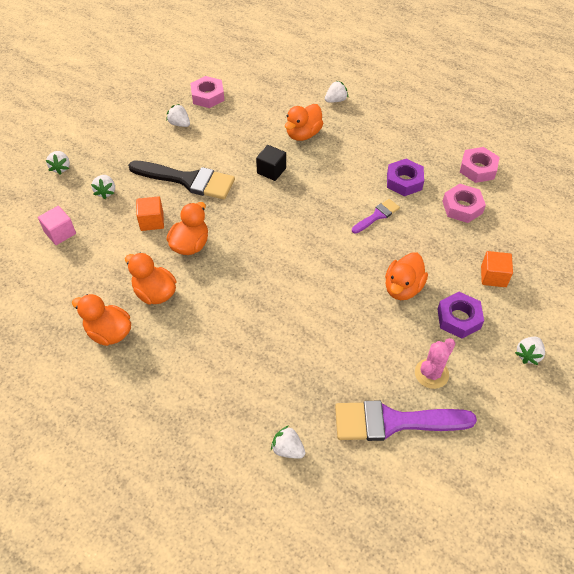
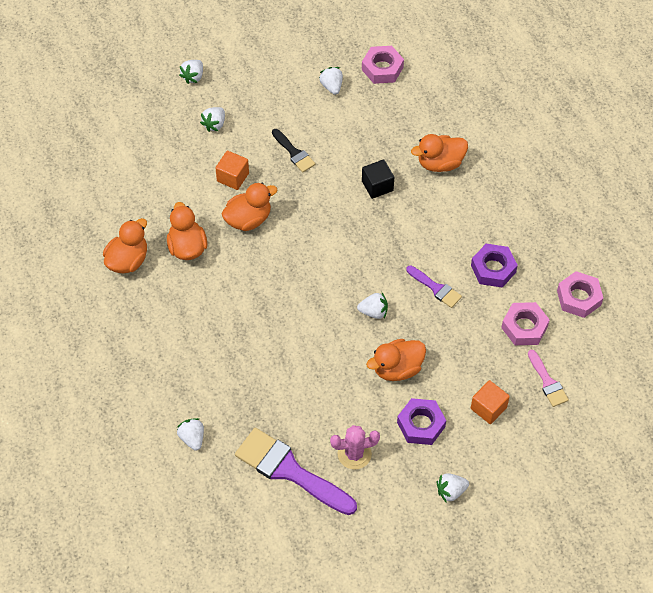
camera: 35 degrees right, 5 degrees up
pink cube [38,206,76,245] -> none
orange duck [72,294,131,346] -> orange duck turned 60 degrees clockwise [103,218,147,274]
black brush [128,161,235,199] -> black brush [272,129,315,172], size x0.51
white strawberry [325,81,348,102] -> white strawberry moved to [357,293,388,319]
purple brush [352,199,400,233] -> purple brush turned 45 degrees clockwise [406,265,462,308]
none -> pink brush [528,349,569,407]

